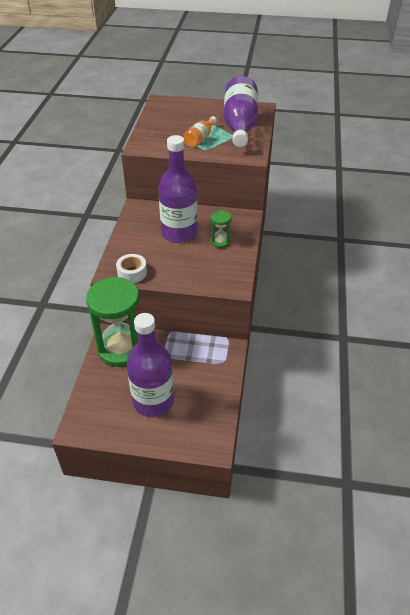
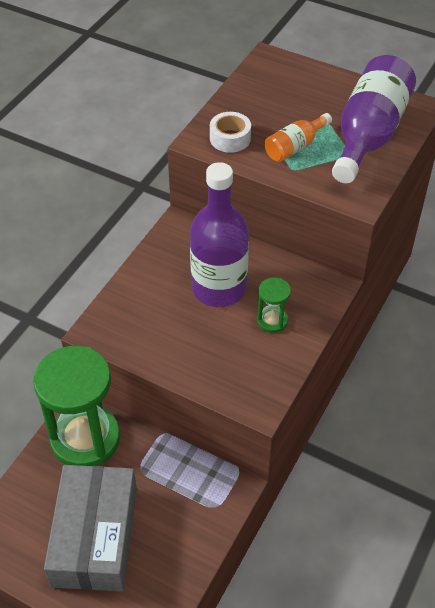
camera: 20 degrees right, 5 degrees up
white tape [116,254,147,283] -> white tape moved to [210,112,251,153]
purple bottle [127,313,174,417] -> grey box [44,465,137,592]

